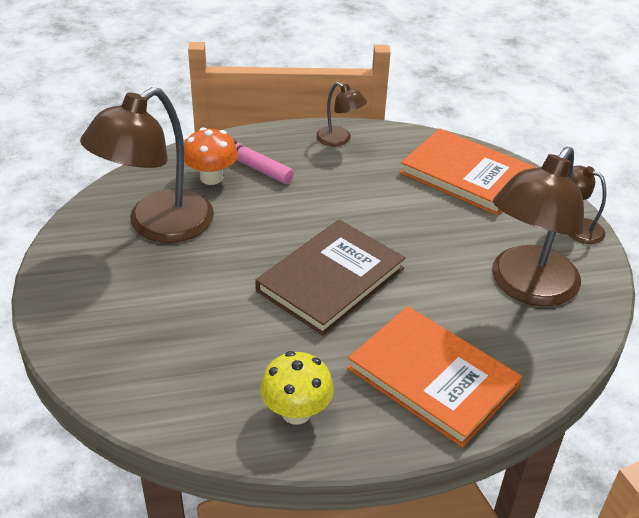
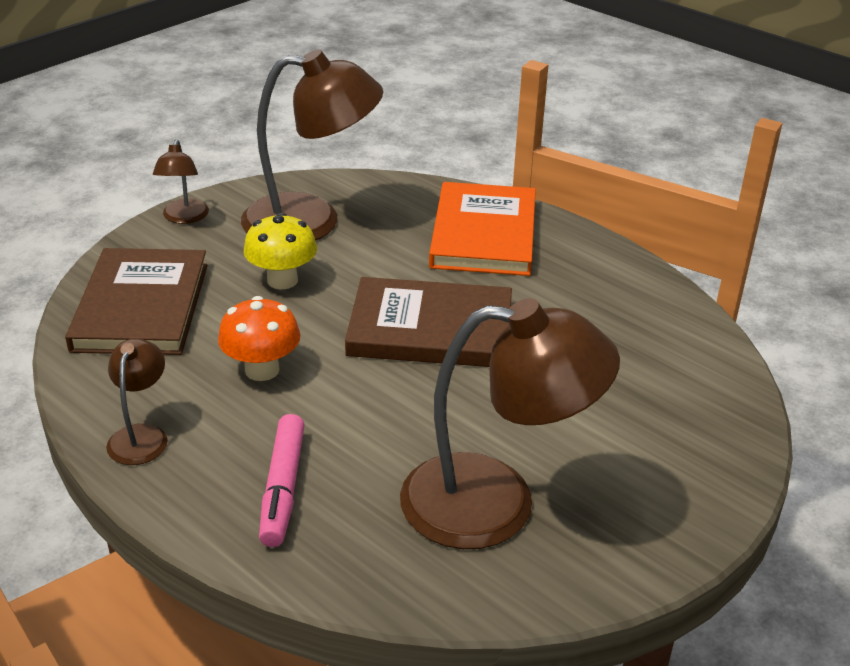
camera: 125 degrees left, 5 degrees down
orange mushroom [184,127,238,185] -> orange mushroom moved to [218,296,300,381]
yellow mushroom [260,351,334,425] -> yellow mushroom moved to [244,212,317,290]
orange book [400,128,535,215] -> brown book [65,248,207,355]

